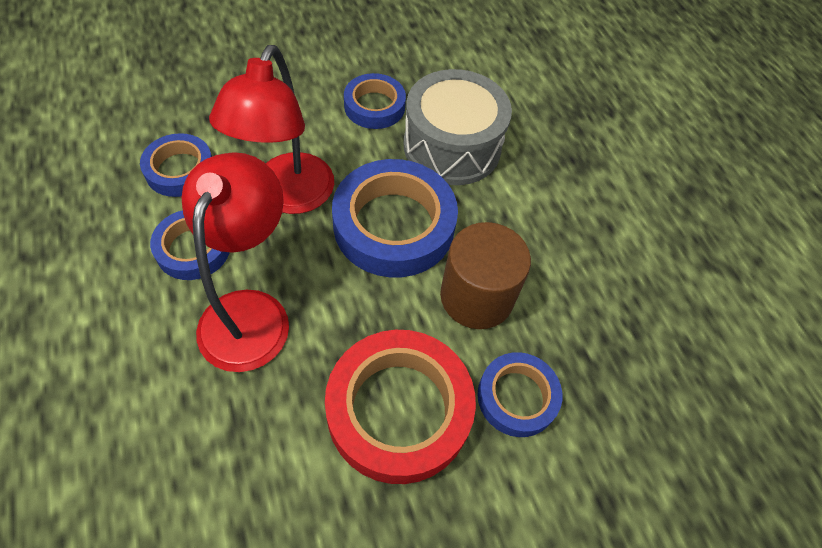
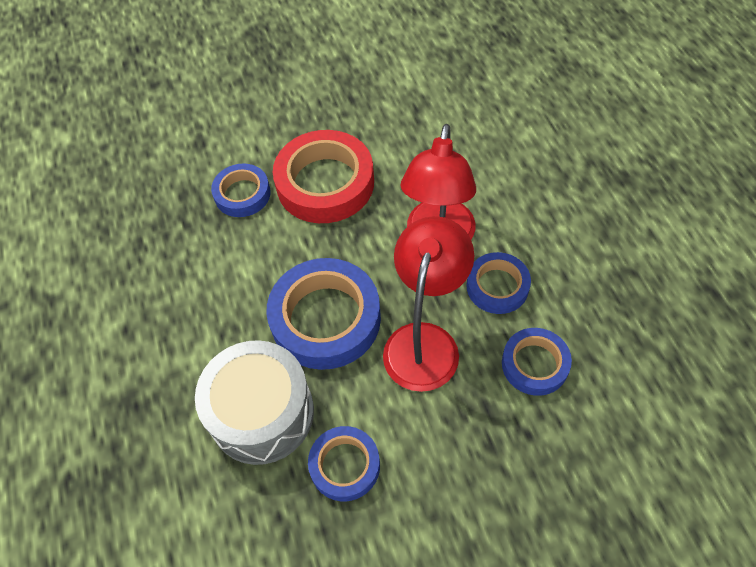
camera: 170 degrees left, 0 degrees up
brown cylinder [440,222,531,329] -> none

